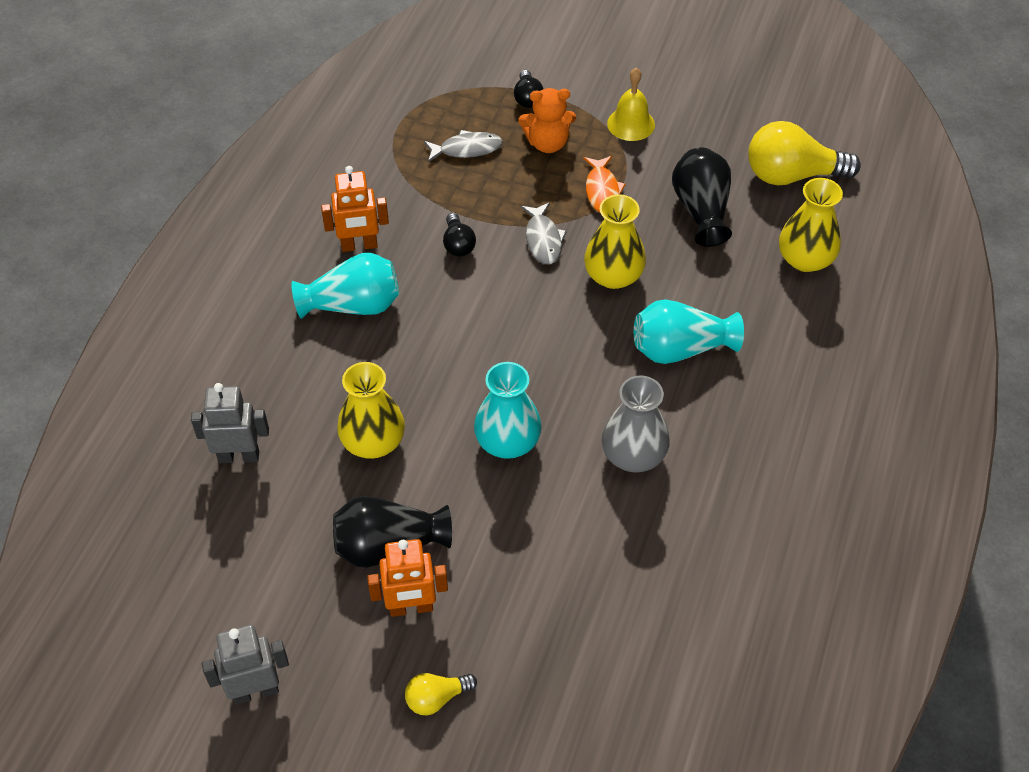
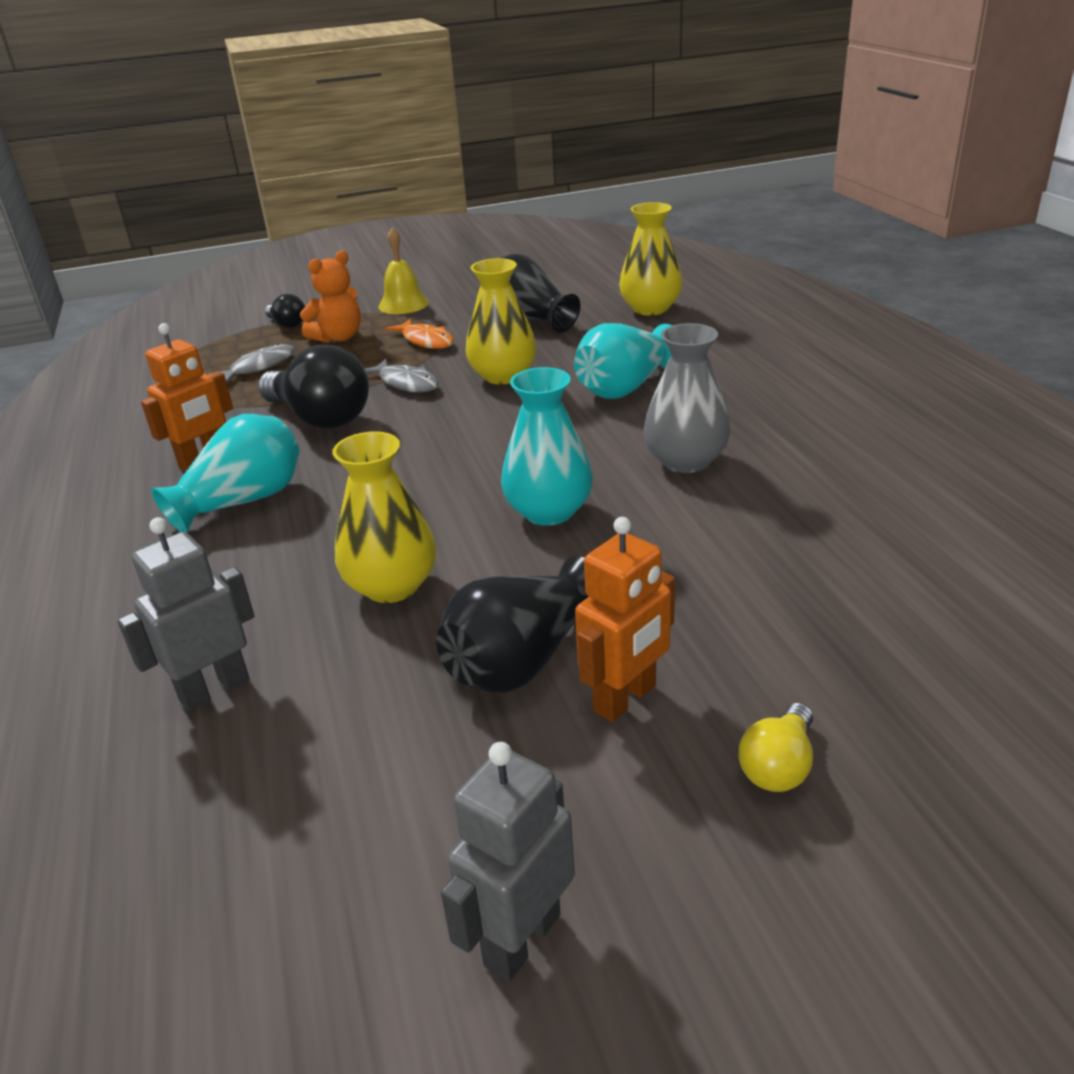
camera: 35 degrees left, 20 degrees down
black light bulb [443,213,476,257] -> black light bulb [258,345,369,429], size x1.99
yellow light bulb [748,121,861,185] -> none

